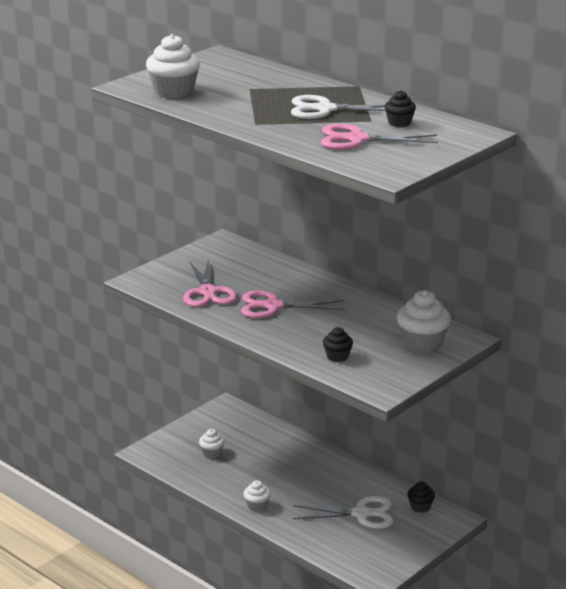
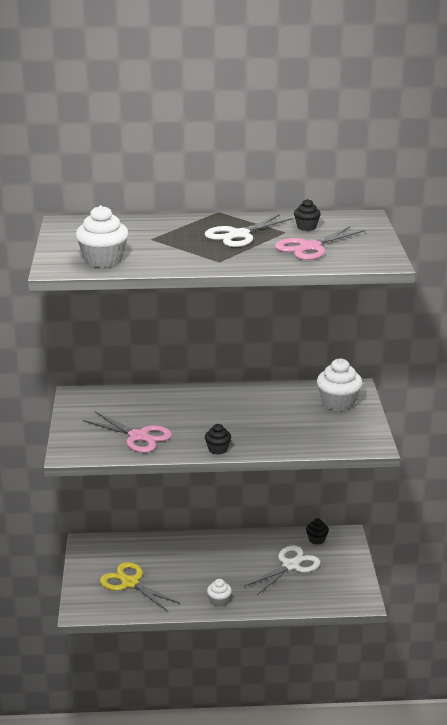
camera: 45 degrees left, 0 degrees up
white cupcake [199,429,225,459] -> yellow scissors [100,562,180,612]
pink scissors [241,290,344,318] -> none
black cupcake [323,327,353,362] -> black cupcake moved to [205,424,231,455]

